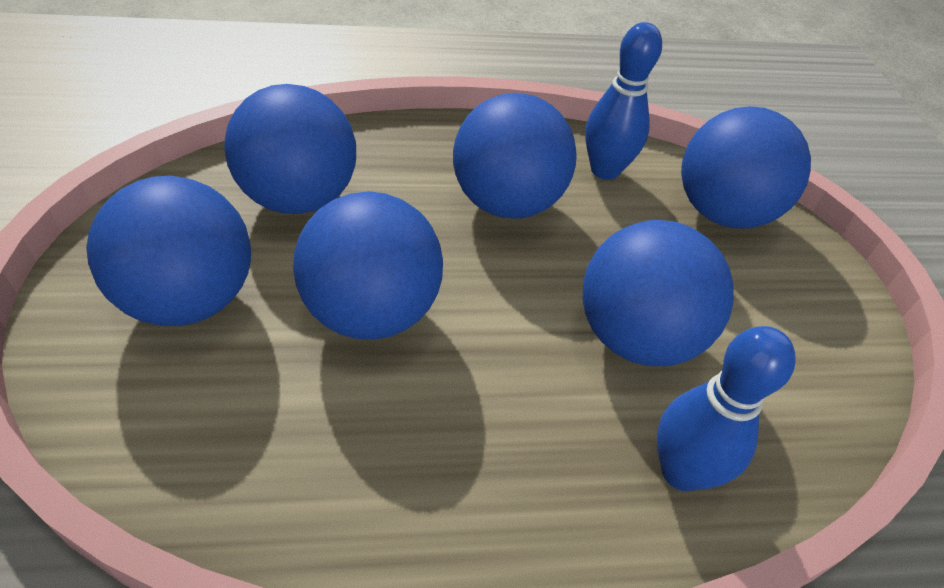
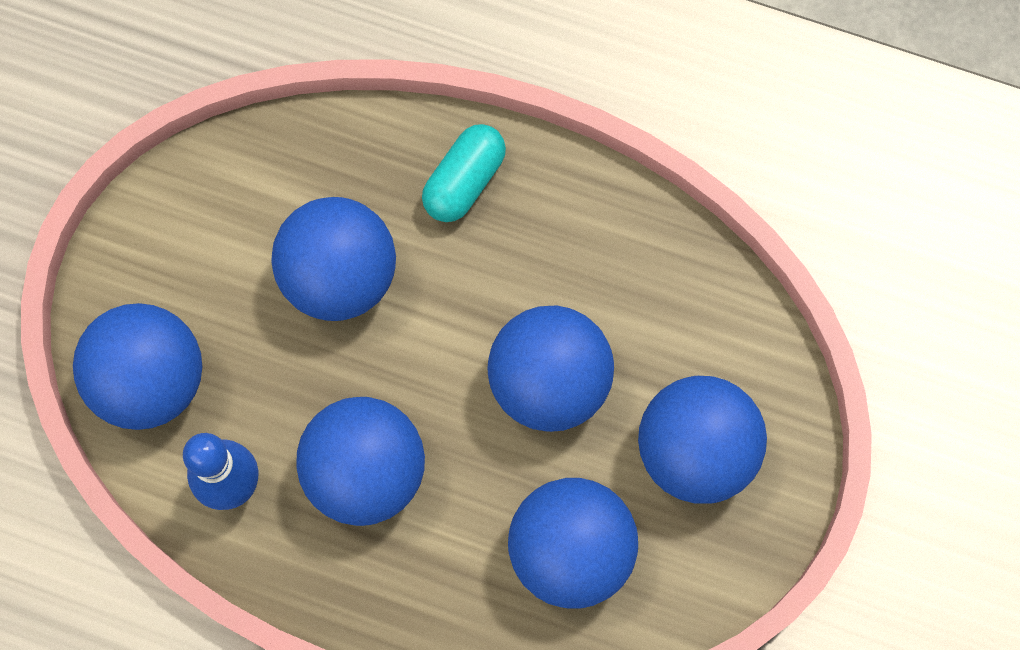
camera: 150 degrees left, 25 degrees up
blue bowling pin [656,326,796,491] -> none
none -> turquoise capsule [422,124,506,222]

